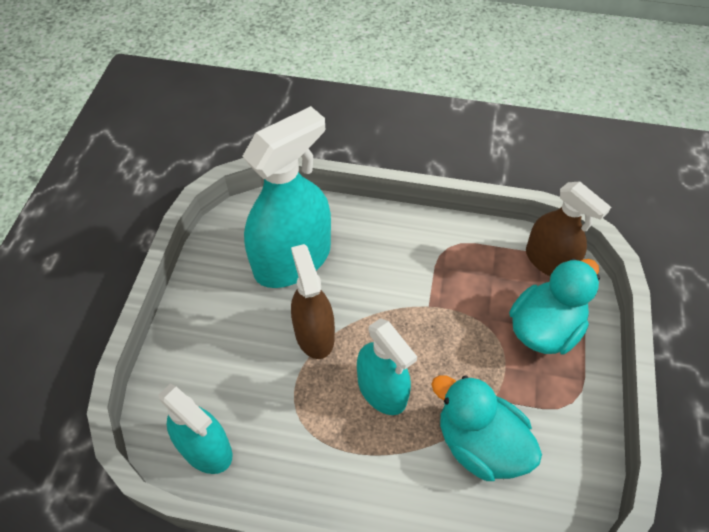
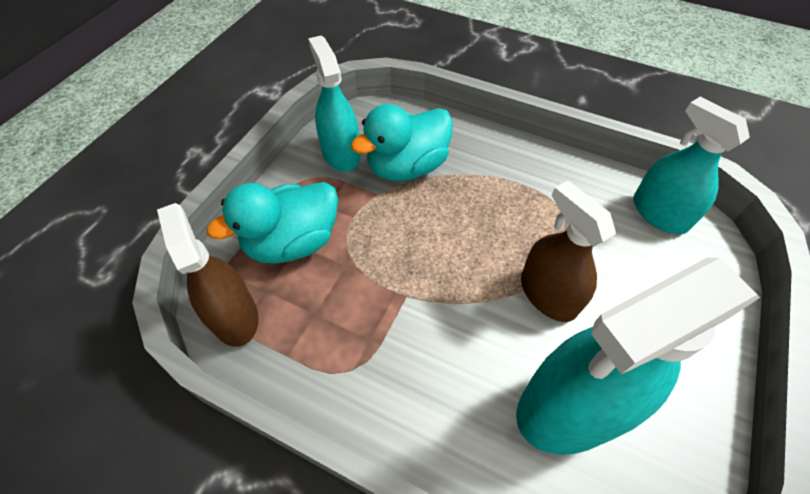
camera: 165 degrees left, 0 degrees up
brown spray bottle [291,244,335,359] -> brown spray bottle turned 150 degrees clockwise [521,181,616,322]
turquoise spray bottle [357,318,417,415] -> turquoise spray bottle moved to [308,35,361,172]
turquoise duck [431,375,542,481] -> turquoise duck turned 90 degrees clockwise [351,104,453,181]

